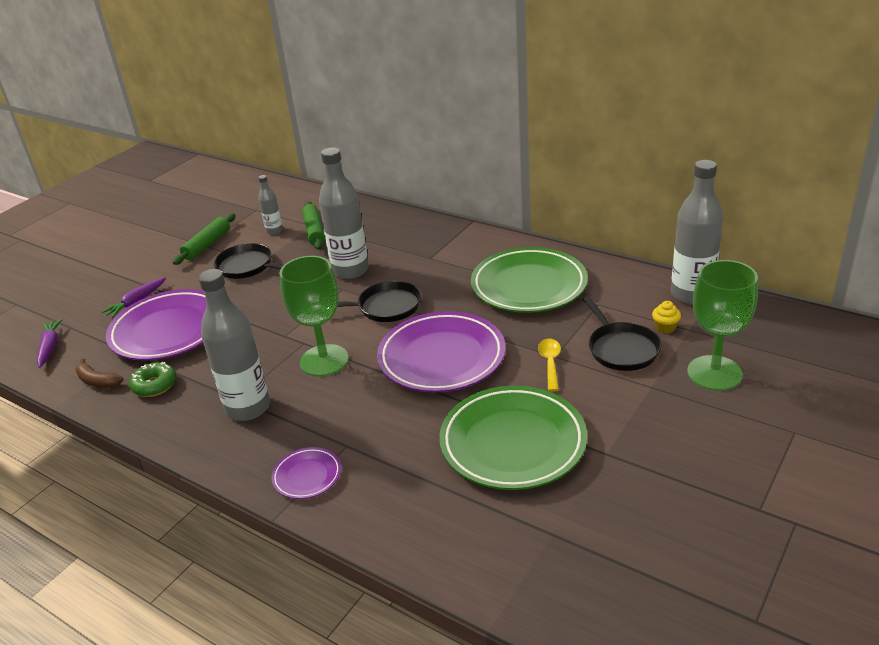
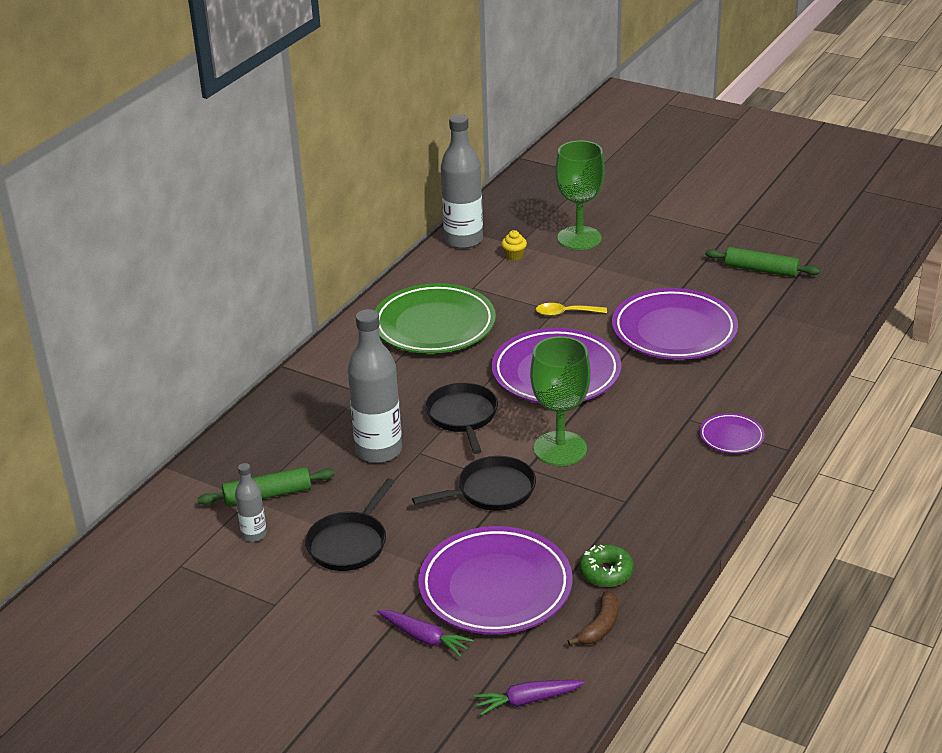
camera: 95 degrees left, 0 degrees up
green rolling pin [173,213,236,265] -> green rolling pin moved to [705,247,820,277]
grey bottle [198,269,270,421] -> none
green plate [439,386,587,490] -> purple plate [612,288,738,360]
black pan [583,296,662,371] -> black pan moved to [412,456,536,511]

